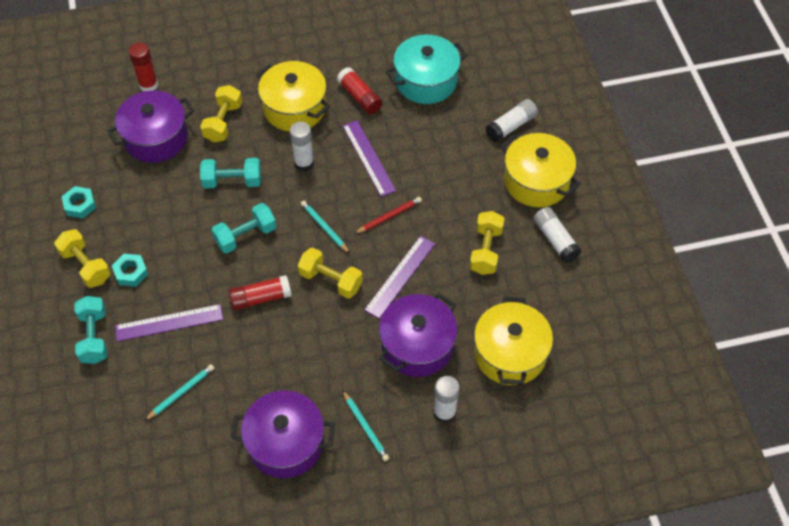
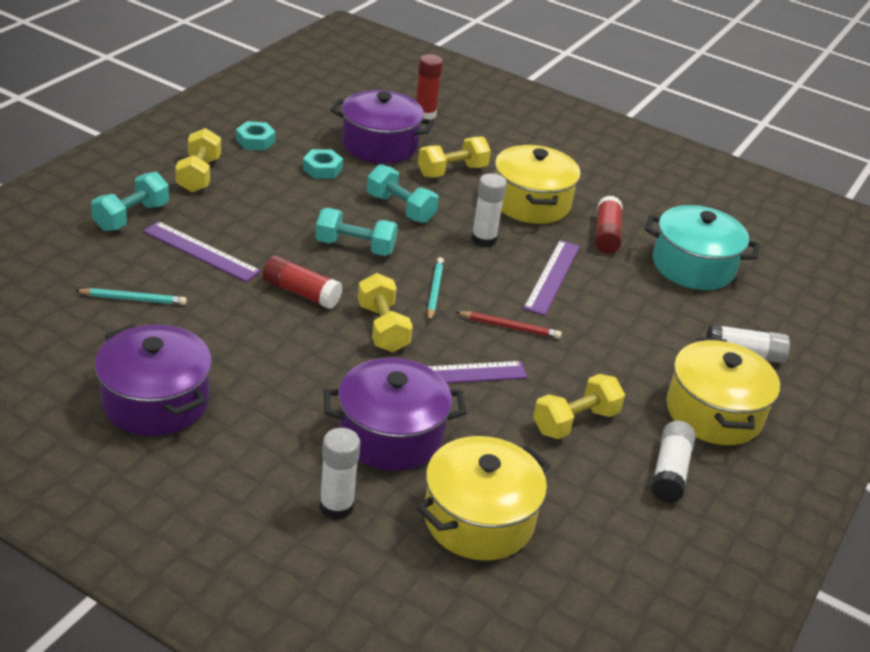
camera: 40 degrees right, 20 degrees down
turquoise nut [112,254,148,287] -> turquoise nut moved to [303,149,343,179]
turquoise pencil [342,390,389,461] -> none

